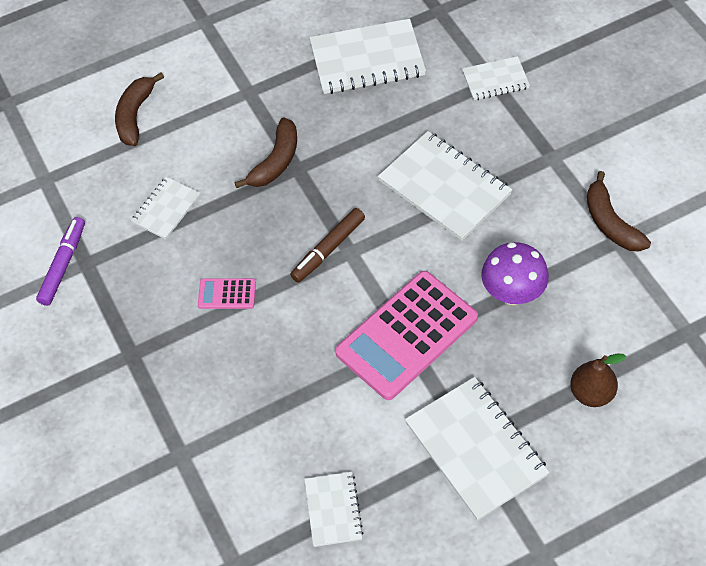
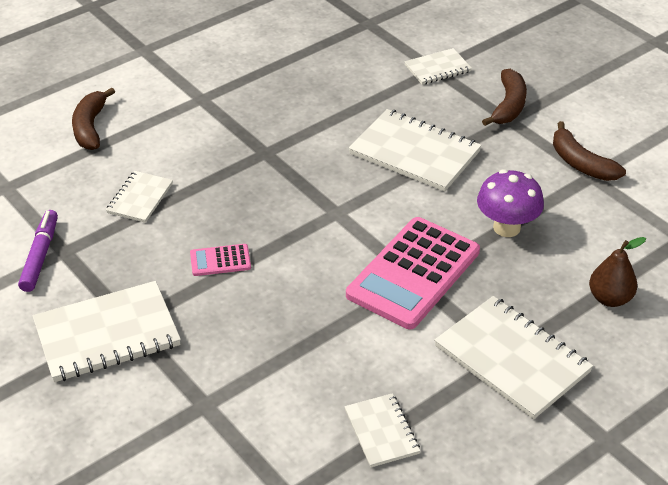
camera: 15 degrees left, 15 degrees down
brown banana [235,117,297,188] -> brown banana moved to [482,69,527,126]
brown marker [290,208,365,283] -> none
white notebook [310,19,426,94] -> white notebook moved to [33,281,181,382]

